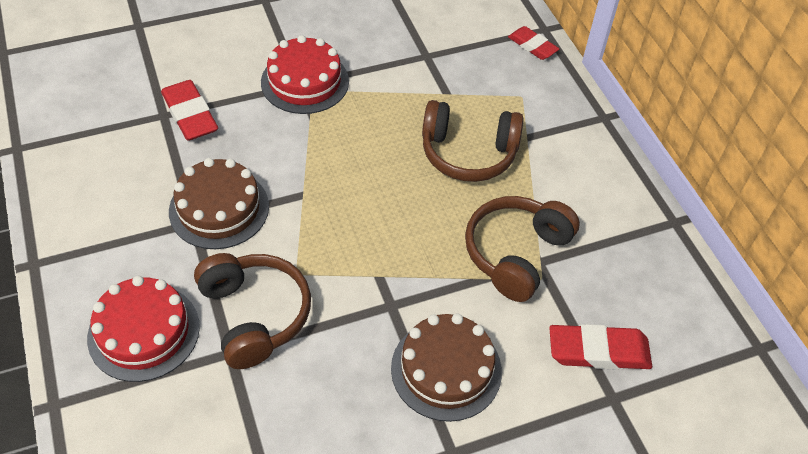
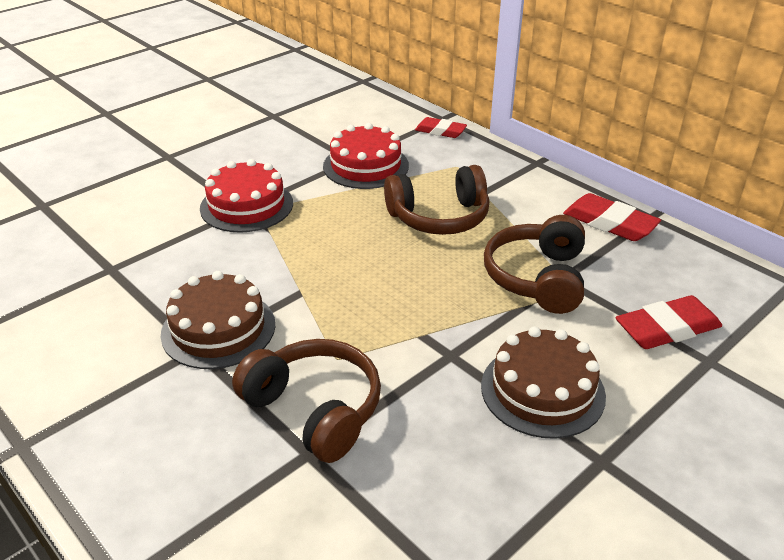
camera: 20 degrees left, 15 degrees down
red cake [87,276,200,382] -> red cake moved to [323,123,409,189]
red eraser [161,80,218,141] -> red eraser moved to [563,193,661,241]

